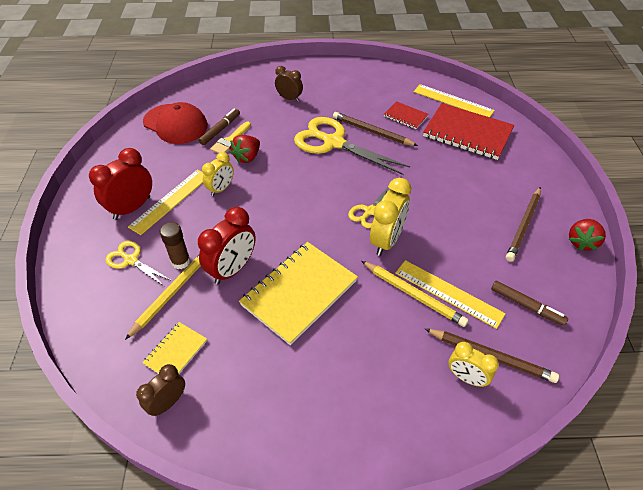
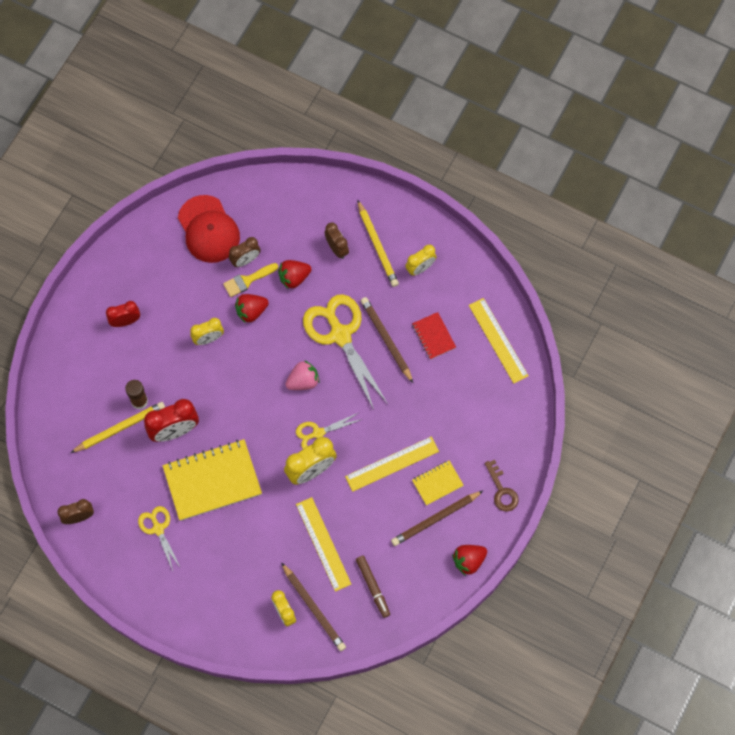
camera: 30 degrees right, 20 degrees up
red clock [89,148,152,220] -> red clock [106,301,140,327], size x0.63
yellow scissors [106,241,172,287] -> yellow scissors moved to [138,506,180,571]
yellow ruler [128,170,203,235] -> yellow ruler moved to [345,436,439,492]
yellow notebook [142,322,207,374] -> yellow notebook moved to [412,460,464,506]
brown marker [198,109,240,145] -> brown clock [229,237,261,267]
yellow pencil [361,261,469,327] -> yellow pencil moved to [357,200,399,287]
red notebook [423,103,514,160] -> none
none -> red strawberry [278,260,311,289]
none -> pink strawberry [285,360,320,390]
none -> yellow clock [405,245,437,276]
none -> brown key [485,460,519,512]

